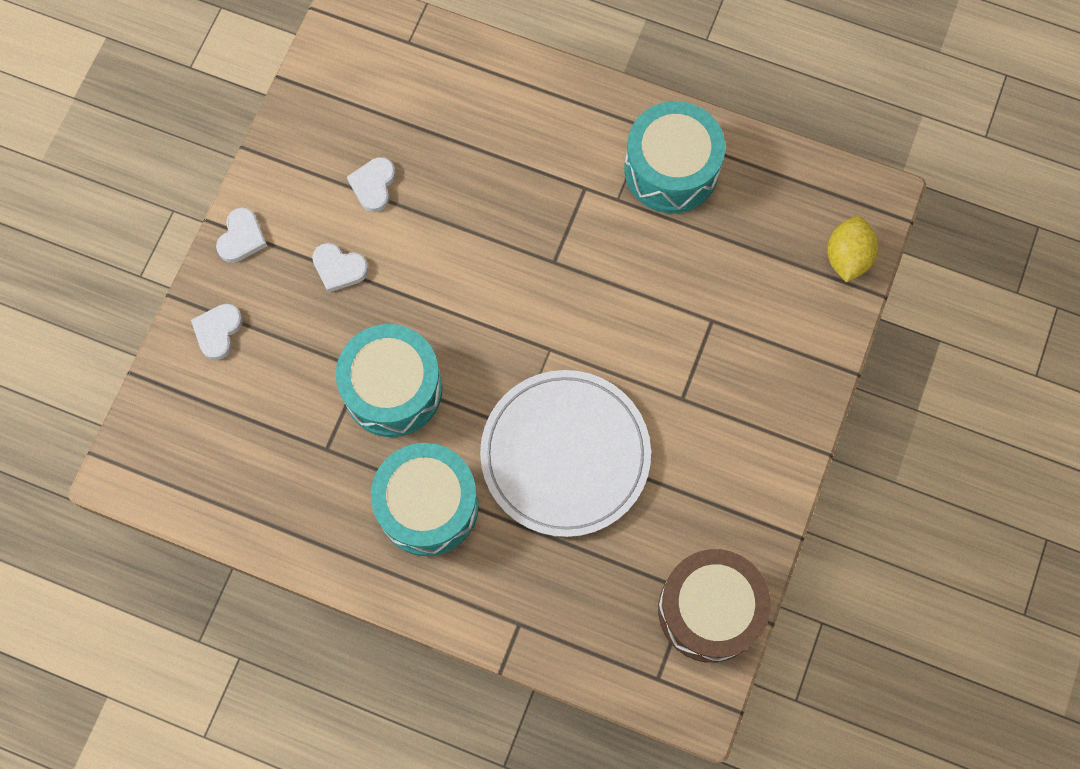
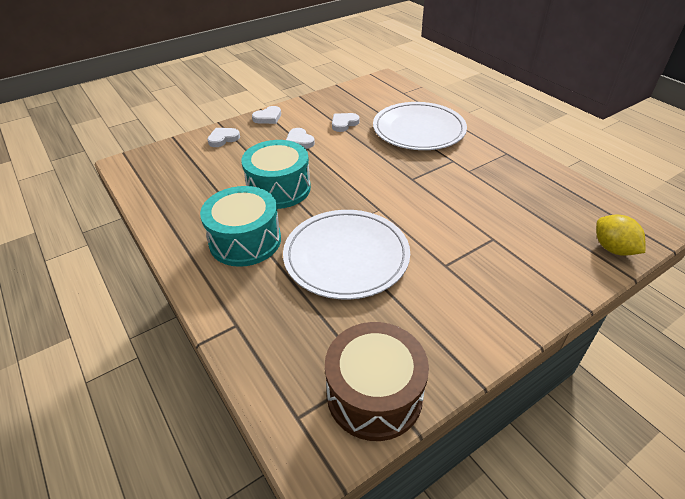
camera: 35 degrees right, 30 degrees down
turquoise drum [624,101,725,213] -> none
yellow lemon [827,216,878,282] -> yellow lemon turned 75 degrees counterclockwise [596,215,645,256]
none -> white plate [373,102,467,150]

